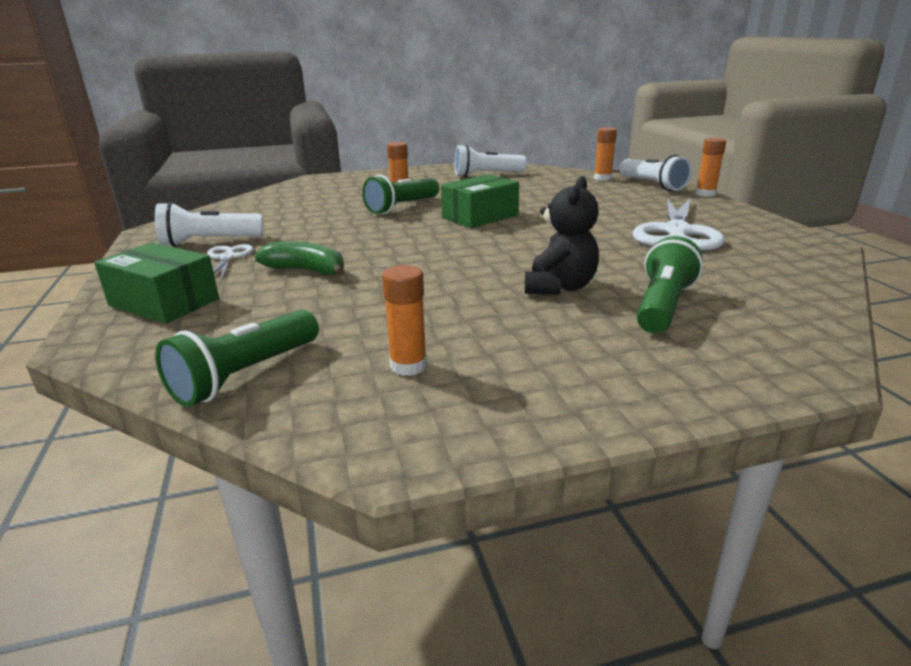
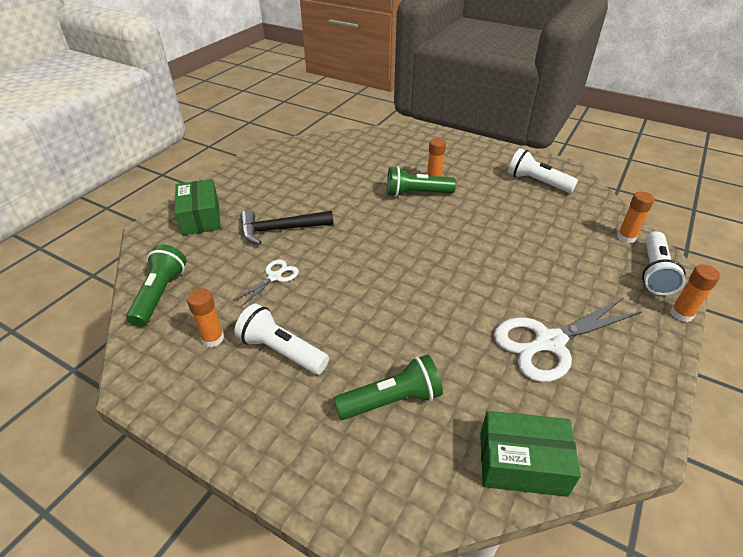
camera: 45 degrees right, 15 degrees up
white flashlight [155,202,263,247] -> white flashlight moved to [234,304,329,375]
green flashlight [155,310,319,407] -> green flashlight turned 105 degrees clockwise [126,245,186,327]
white scissors [207,244,253,279] -> white scissors moved to [233,259,299,307]
green banana [255,241,345,276] -> black hammer [240,210,333,245]
green box [441,174,519,228] -> green box moved to [480,411,581,497]
black teddy bear [525,176,599,295] -> none

